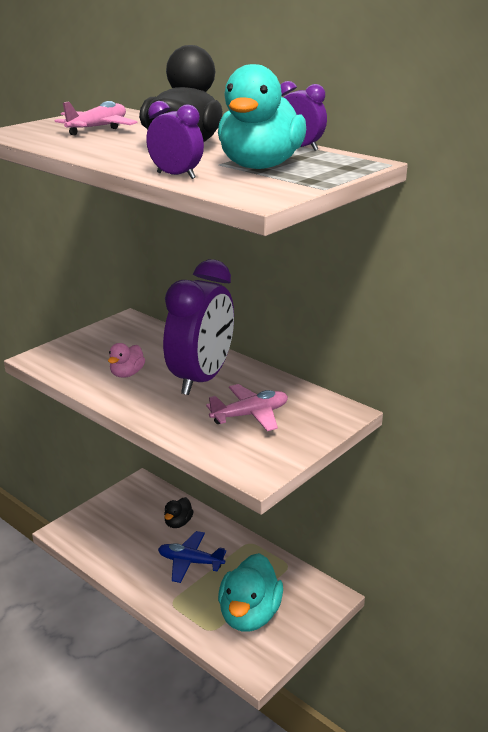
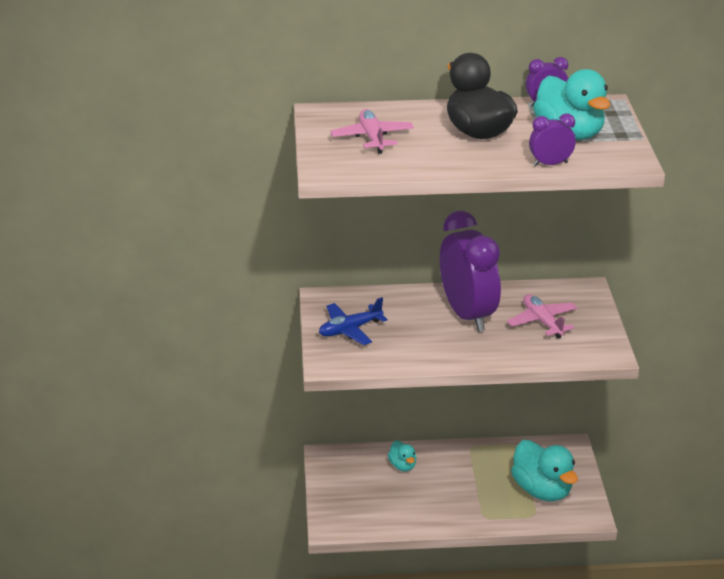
camera: 45 degrees left, 5 degrees up
pink duck [108,343,145,378] -> none
blue plane [158,531,226,583] -> blue plane moved to [319,297,388,345]
black duck [164,497,194,528] -> turquoise duck [388,440,416,471]
pink plane [206,384,288,431] -> pink plane turned 45 degrees counterclockwise [507,294,577,339]

